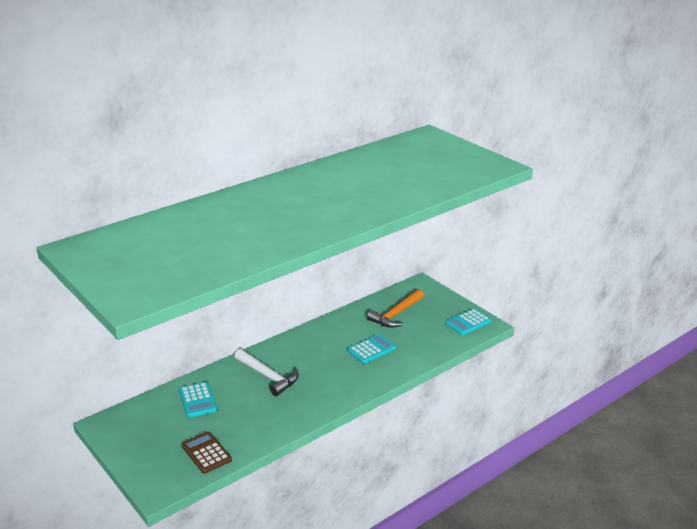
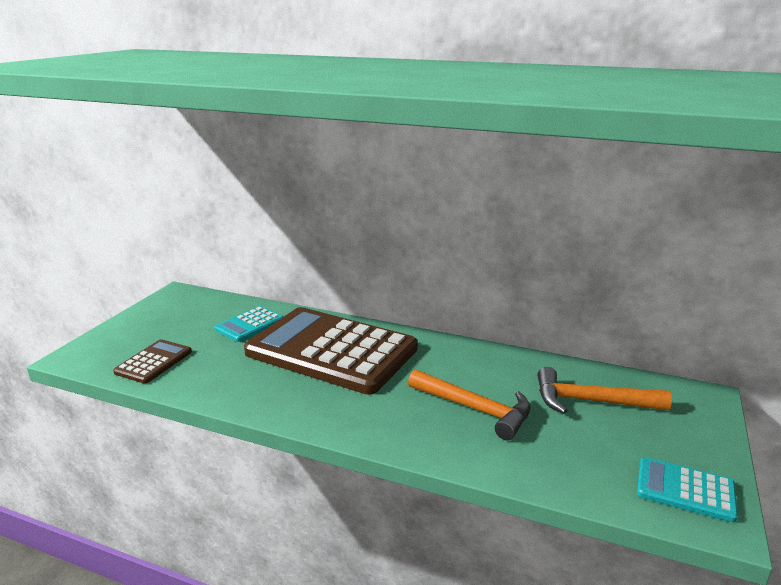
camera: 60 degrees right, 5 degrees down
white hammer [234,349,299,396] -> brown calculator [244,307,418,395]
turquoise calculator [348,334,396,364] -> orange hammer [408,369,531,440]

